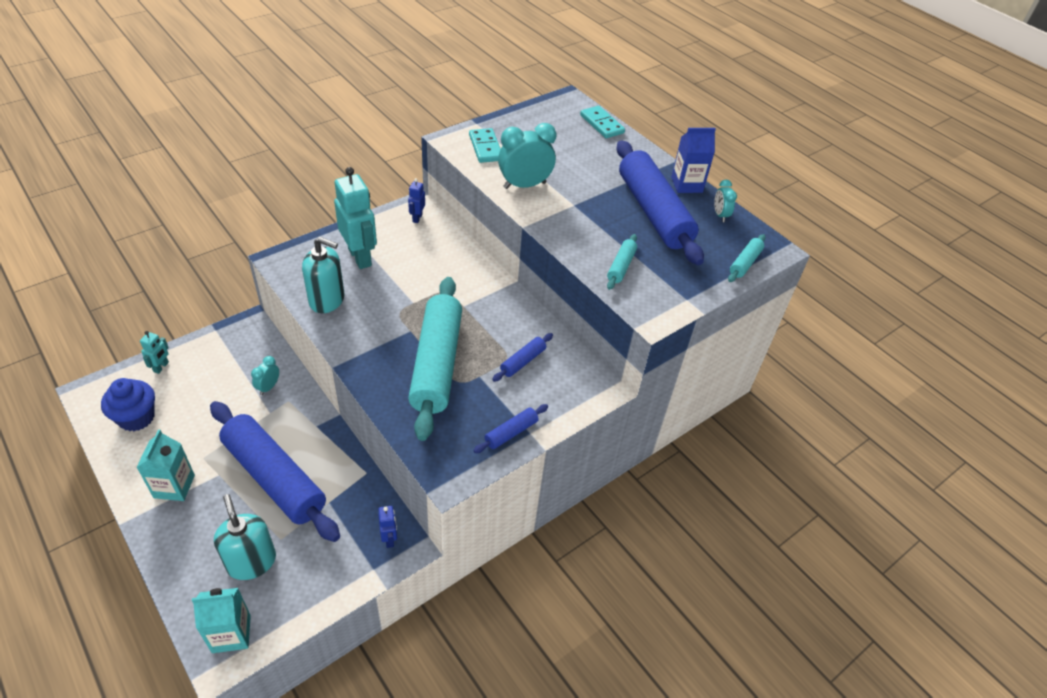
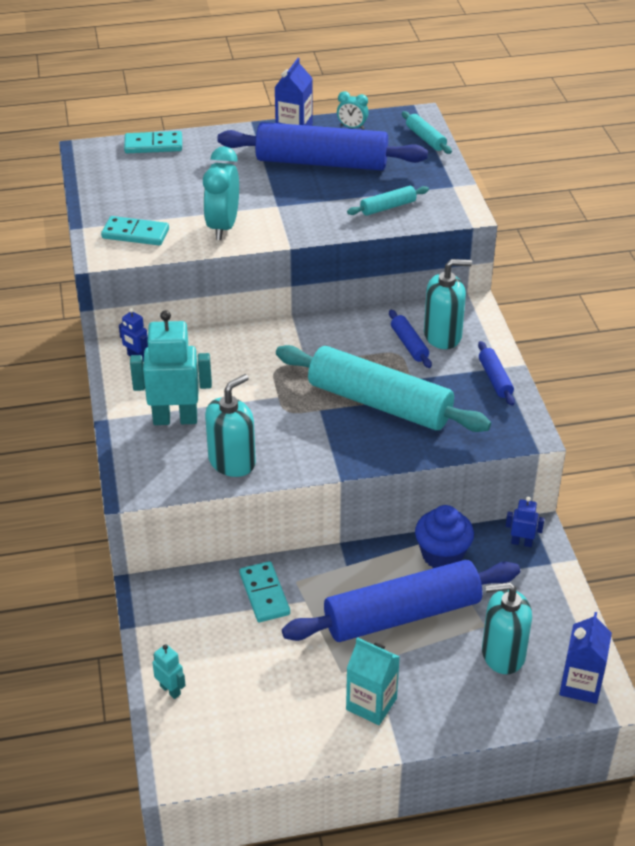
camera: 60 degrees left, 5 degrees down
blue cupcake [101,378,155,431] -> blue cupcake moved to [415,505,474,568]
turquoise carton [192,588,251,653] -> blue carton [559,612,612,704]
turquoise clock [251,356,279,395] -> turquoise domino [240,561,290,622]
turquoise rolling pin [607,234,637,290] -> turquoise rolling pin turned 75 degrees counterclockwise [347,186,429,216]
none -> turquoise soap dispenser [424,259,472,349]

